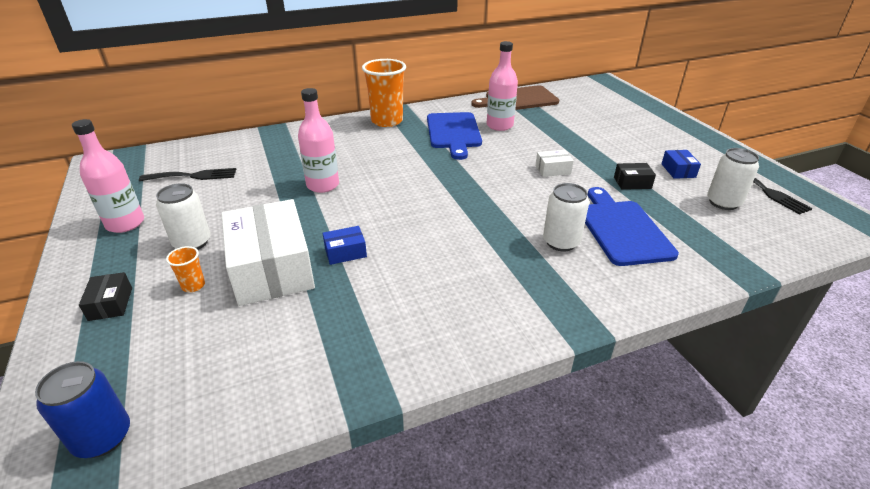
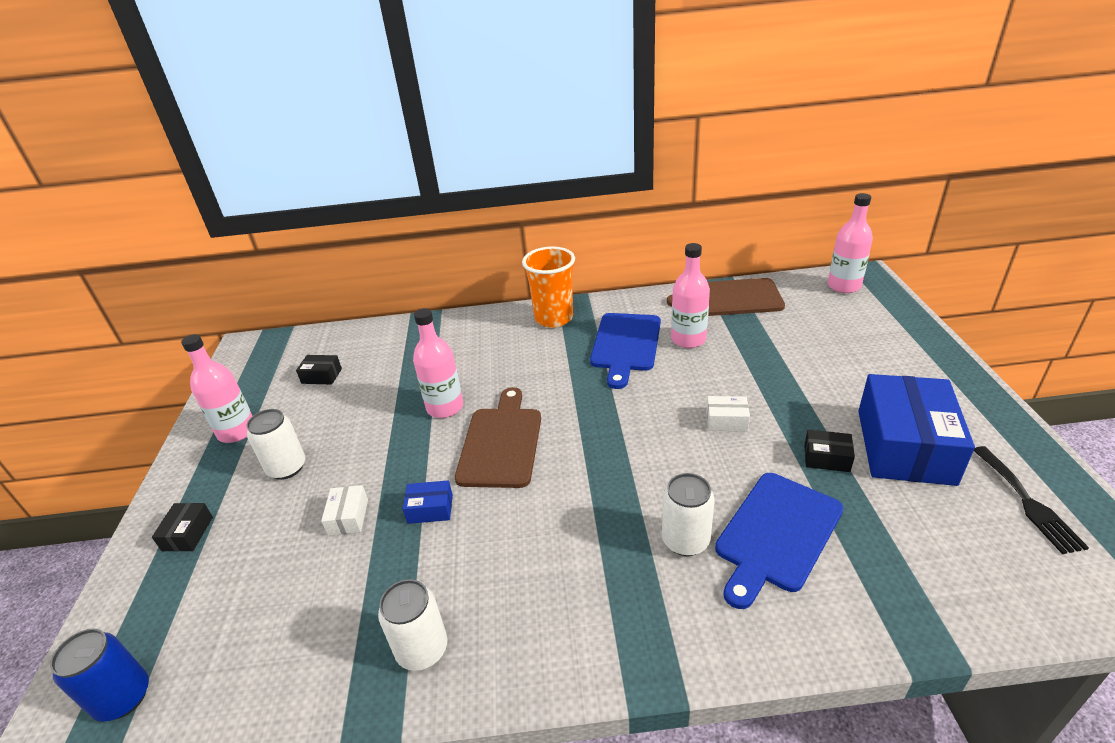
camera: 20 degrees right, 0 degrees up
black fork [139,168,236,181] -> black box [296,355,342,384]
orange cup [166,246,205,292] -> none
white box [222,199,315,306] -> white box [321,485,368,536], size x0.42
blue cutting board [585,187,679,266] -> blue cutting board turned 150 degrees counterclockwise [715,473,843,609]
blue box [661,150,701,179] -> blue box [858,374,975,486], size x2.37
white can [707,148,759,210] -> white can moved to [378,579,447,671]
none -> brown cutting board [455,387,541,488]
none -> pink bottle [828,193,873,293]

